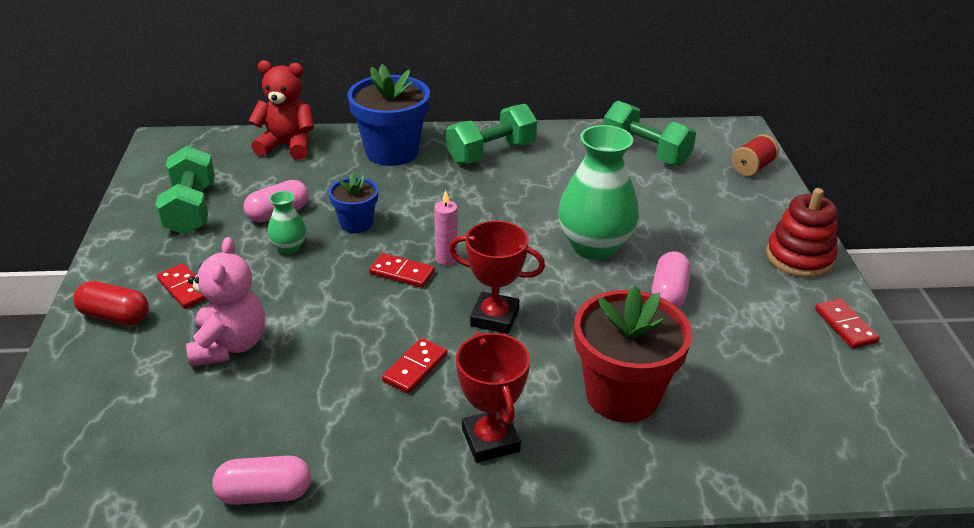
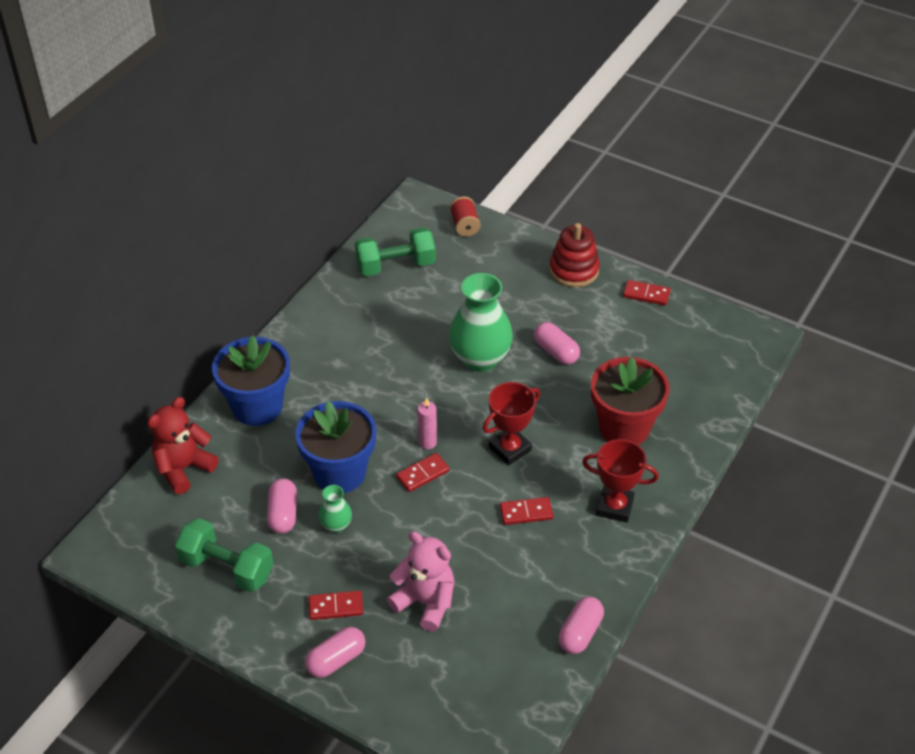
camera: 55 degrees left, 10 degrees up
red capsule [73,281,149,325] -> pink capsule [305,627,366,678]
blue flower pot [329,172,378,233] -> blue flower pot [295,401,376,493], size x1.83
red domino [382,338,447,394] -> red domino turned 75 degrees counterclockwise [500,497,553,525]
green dumbbell [446,104,537,164] -> none

